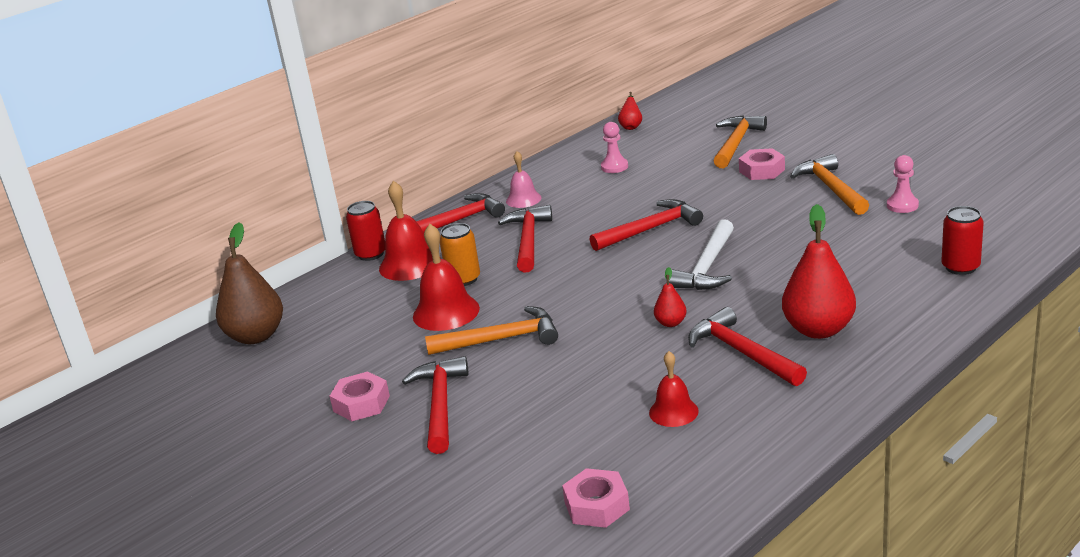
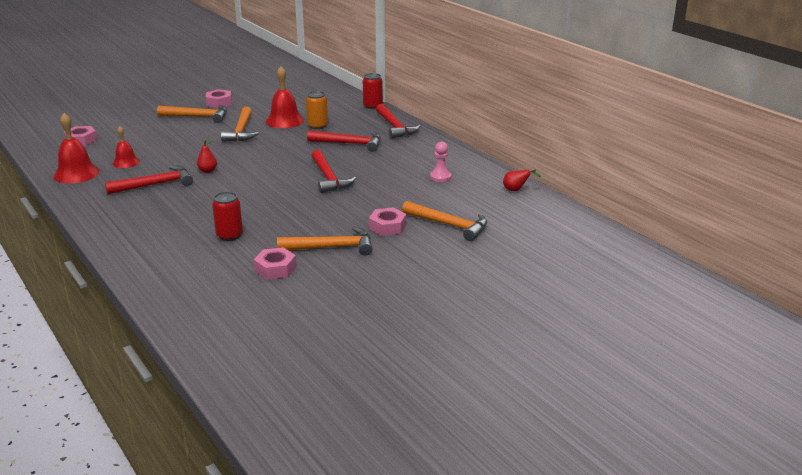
camera: 95 degrees right, 0 degrees up
brown pear [216,223,283,344] -> none
red bell [379,181,441,281] -> red bell moved to [54,113,100,184]
red hammer [402,356,469,454] -> orange hammer [157,105,227,123]
pink bell [506,151,541,208] -> none
white hammer [669,219,734,290] -> none
red pear [782,204,856,339] -> none
pink pawn [887,155,919,213] -> pink nut [254,247,296,280]
red can [941,206,984,275] -> red can moved to [212,192,243,241]

